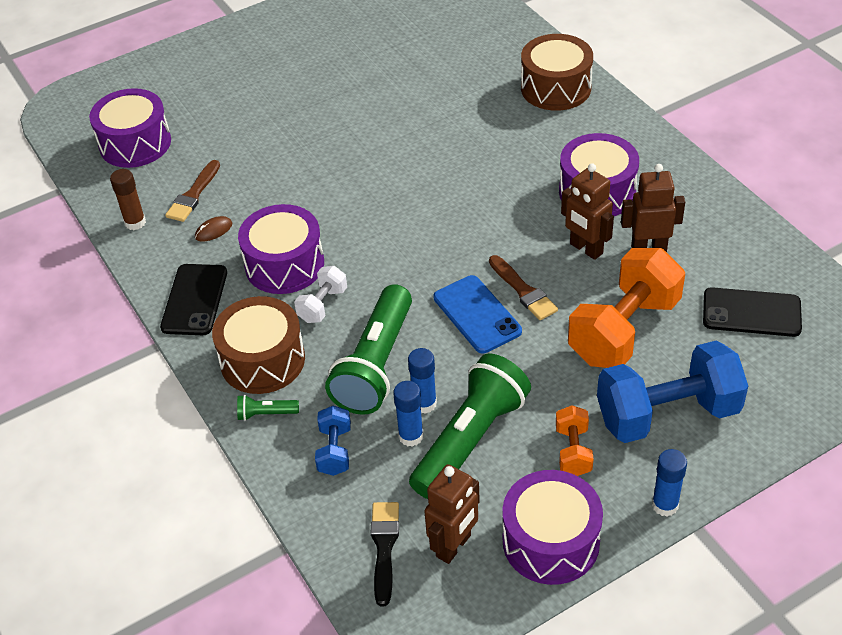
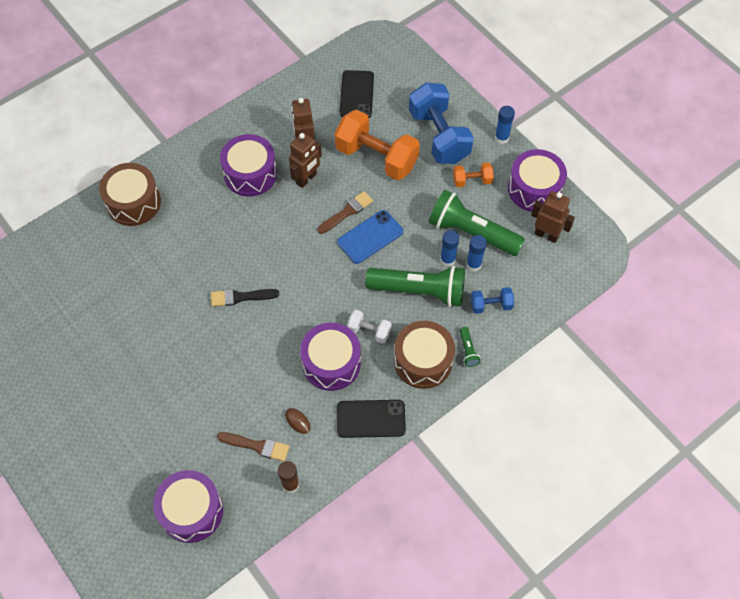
camera: 100 degrees left, 15 degrees up
black brush [371,502,399,606] -> black brush moved to [211,289,279,307]

